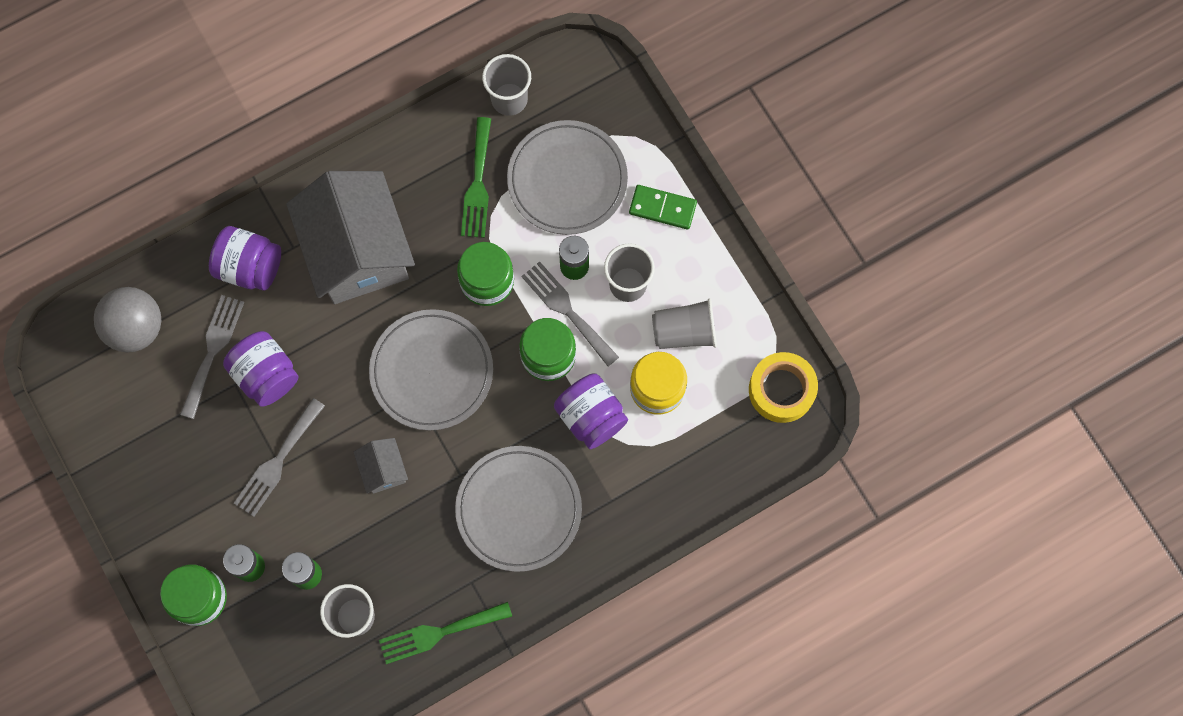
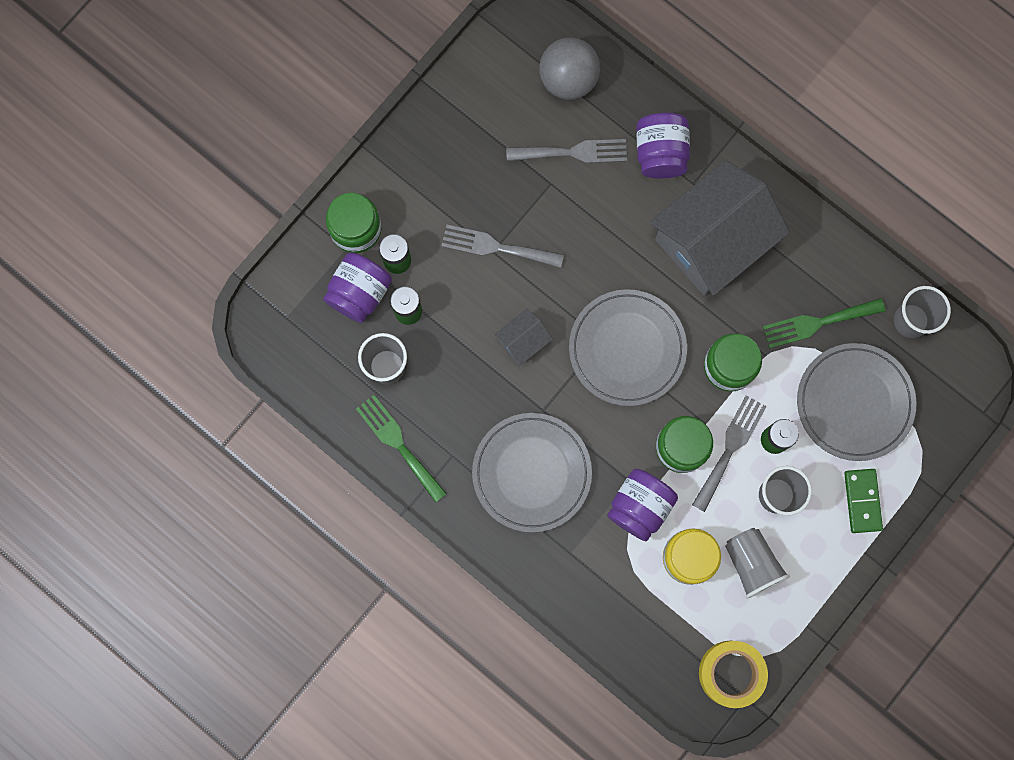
camera: 70 degrees right, 5 degrees up
purple jar [223,331,298,407] -> purple jar moved to [323,252,392,323]

